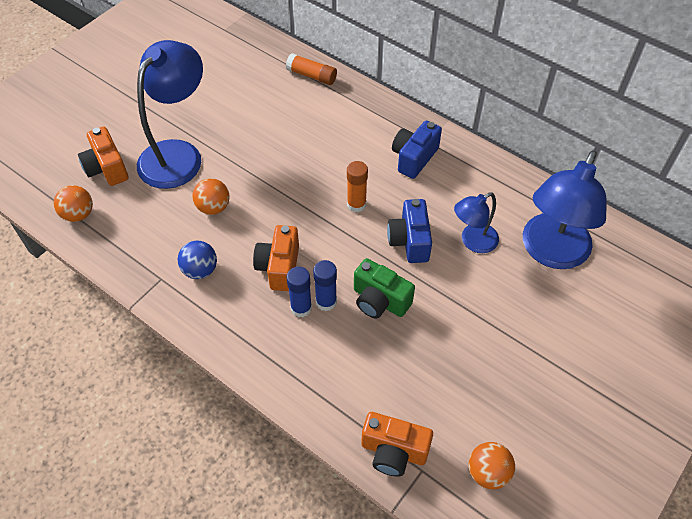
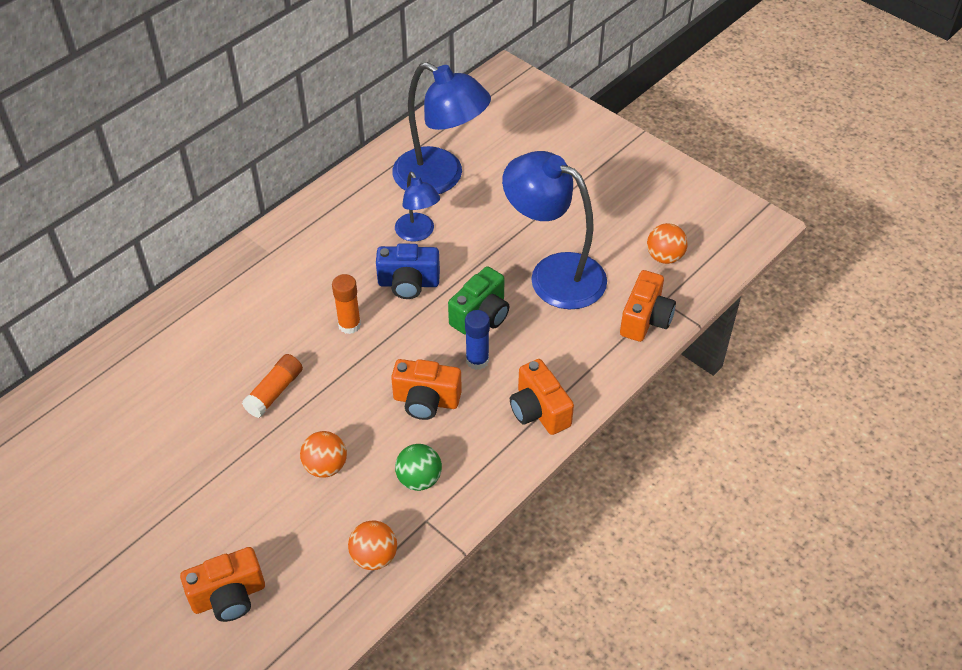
camera: 85 degrees left, 5 degrees down
orange ball [54,185,93,222] -> orange ball moved to [348,521,397,570]
blue lamp [137,40,203,189] -> blue lamp moved to [502,151,607,309]
blue ball [177,241,217,279] -> green ball [395,444,442,491]
orange glue stick [286,53,337,85] -> orange glue stick moved to [242,354,303,418]
blue glue stick [286,267,312,317] -> none
blue camera [392,120,442,179] -> none
none -> orange camera [510,359,574,435]

